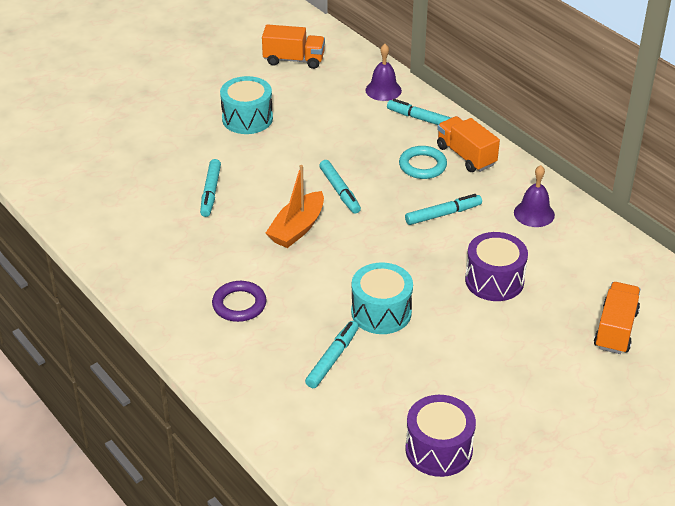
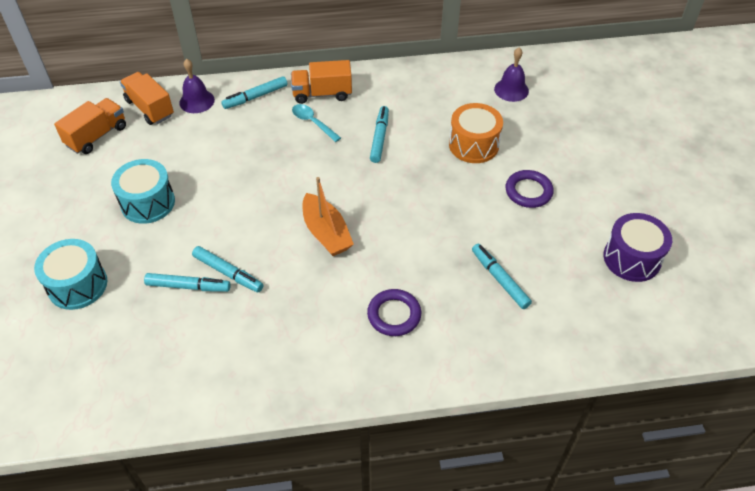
camera: 60 degrees left, 10 degrees up
turquoise marker [319,160,361,214] -> turquoise marker moved to [144,273,231,292]
turquoise drum [351,263,413,334] -> turquoise drum moved to [34,239,107,310]
turquoise ring [399,146,447,179] -> turquoise spoon [292,104,341,142]
purple drum [465,232,528,301] -> orange drum [449,103,503,163]
purple bell [514,165,555,227] -> purple bell moved to [494,47,529,102]
orange truck [594,282,641,354] -> orange truck moved to [120,72,174,125]
none -> purple ring [506,170,554,208]

